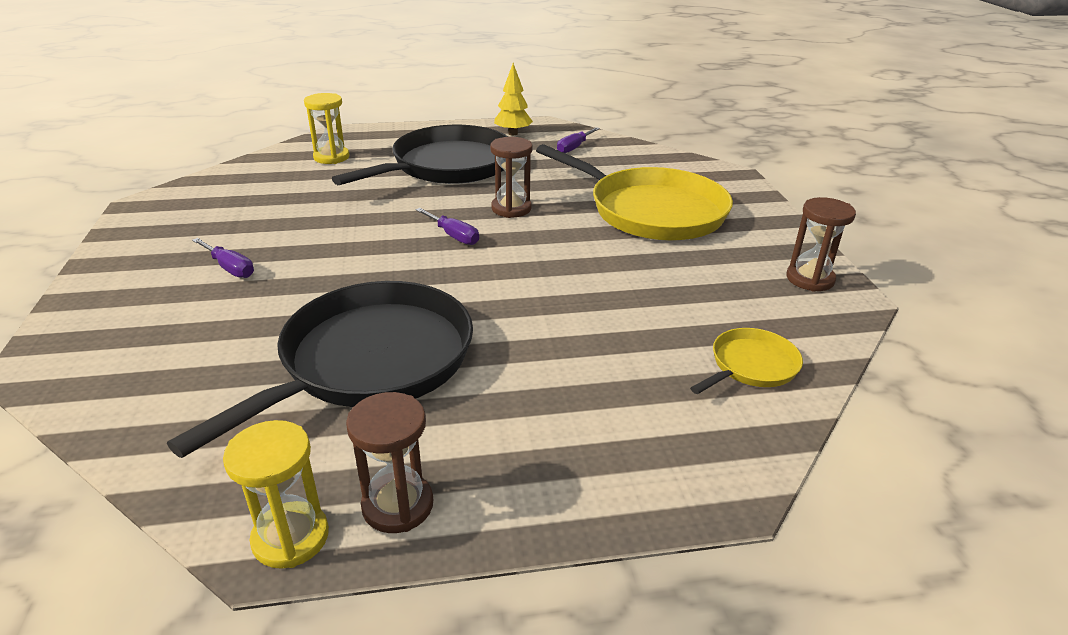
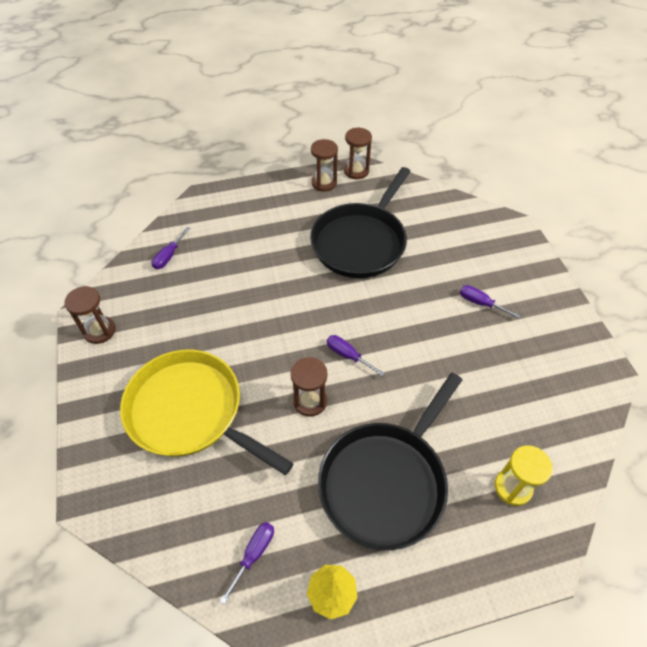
camera: 175 degrees right, 20 degrees up
yellow hourglass [223,420,329,569] -> brown hourglass [344,128,372,179]
yellow pan [690,328,803,394] -> purple screwdriver [152,227,190,269]

